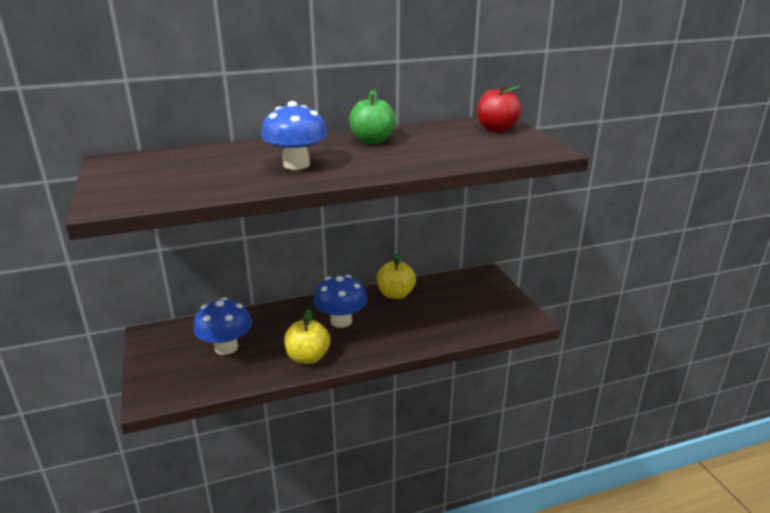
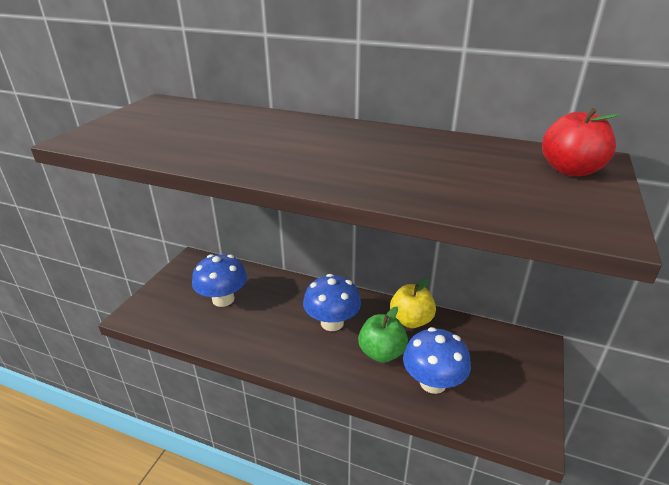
camera: 40 degrees right, 5 degrees up
blue mushroom [261,101,328,170] -> blue mushroom moved to [403,327,471,394]
yellow apple [284,309,330,364] -> none
green apple [349,90,396,144] -> green apple moved to [358,307,408,363]

